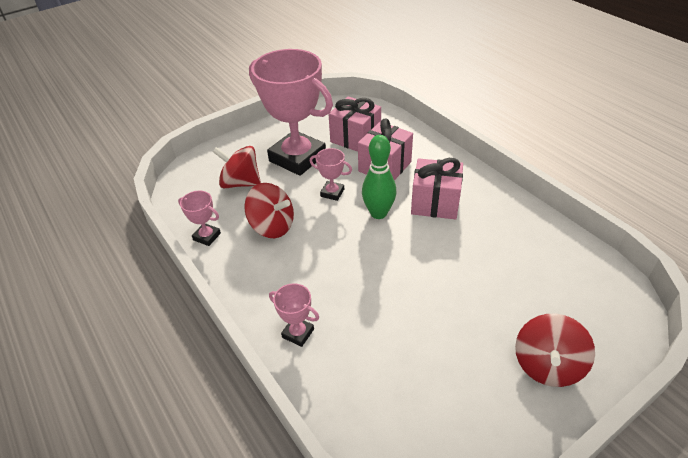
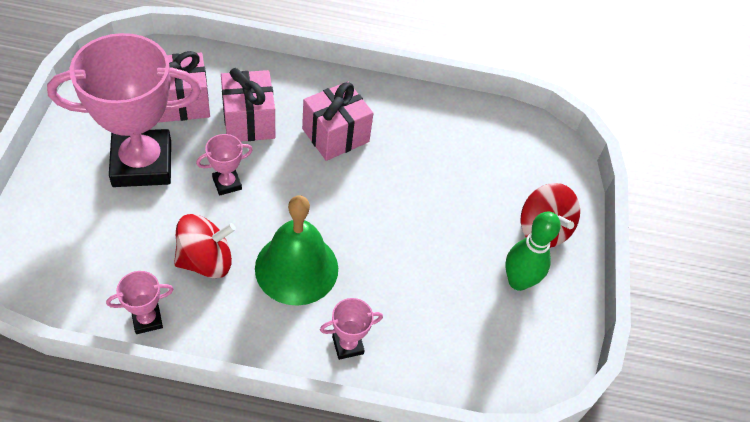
camera: 55 degrees left, 10 degrees up
red spinning top [213,146,261,188] -> none
green bowling pin [362,135,396,219] -> green bowling pin moved to [505,212,561,291]
none -> green bell [255,196,338,306]

